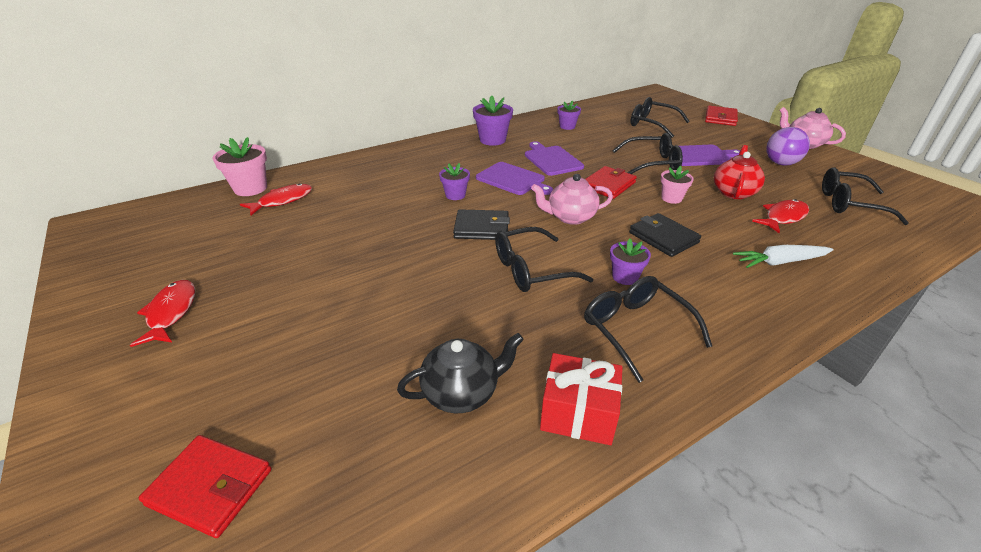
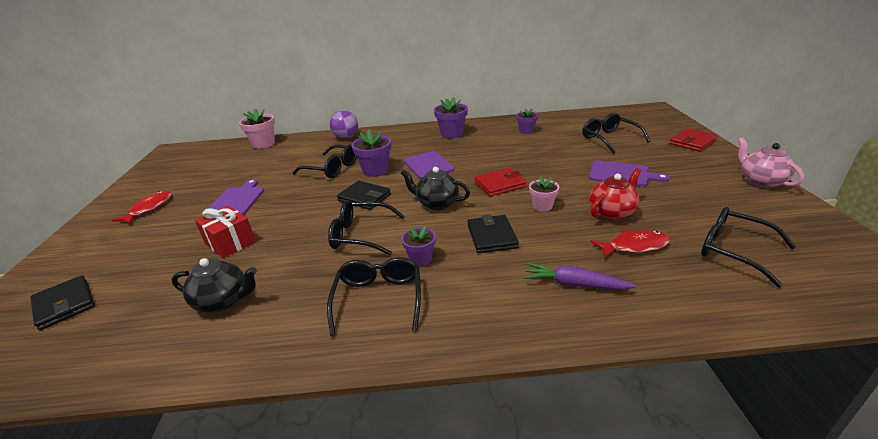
camera: 30 degrees right, 5 degrees down
red wallet [139,435,272,538] -> black wallet [30,275,95,330]
red fish [240,183,312,215] -> none
purple flower pot [439,163,470,200] -> purple flower pot [352,129,391,177], size x1.60
purple cutting board [525,141,584,176] -> purple cutting board moved to [207,179,264,215]
pink teapot [531,174,613,225] -> black teapot [401,167,470,210]
red gift [540,353,623,445] -> red gift moved to [195,205,256,258]
black glasses [612,133,683,174] -> black glasses moved to [293,144,357,178]
white carrot [733,245,834,268] -> purple carrot [524,263,636,290]
purple ball [766,127,810,166] -> purple ball moved to [330,110,358,139]

